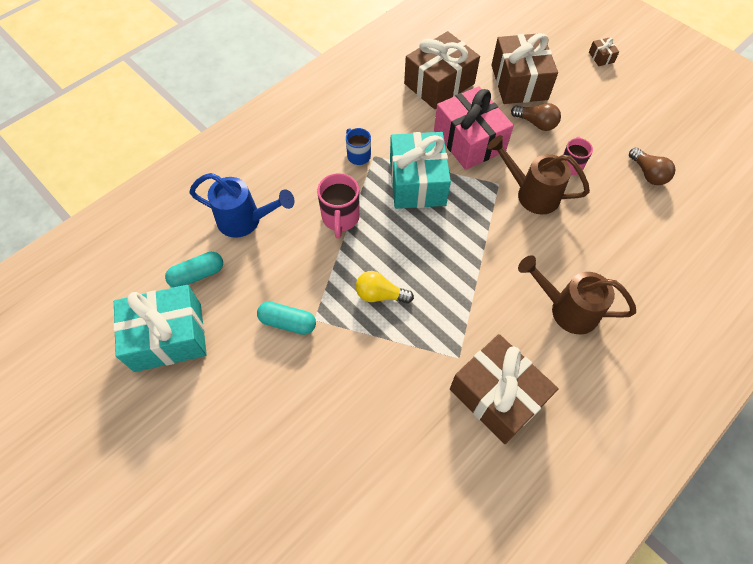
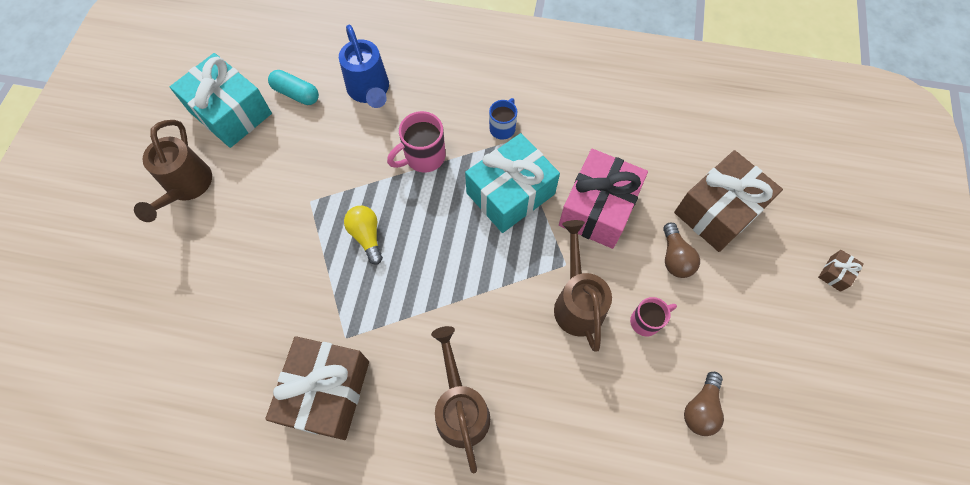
camera: 55 degrees right, 5 degrees up
turquoise capsule [257,302,316,335] -> none
brown gift [404,31,480,109] -> none
none -> brown watering can [134,120,212,222]

